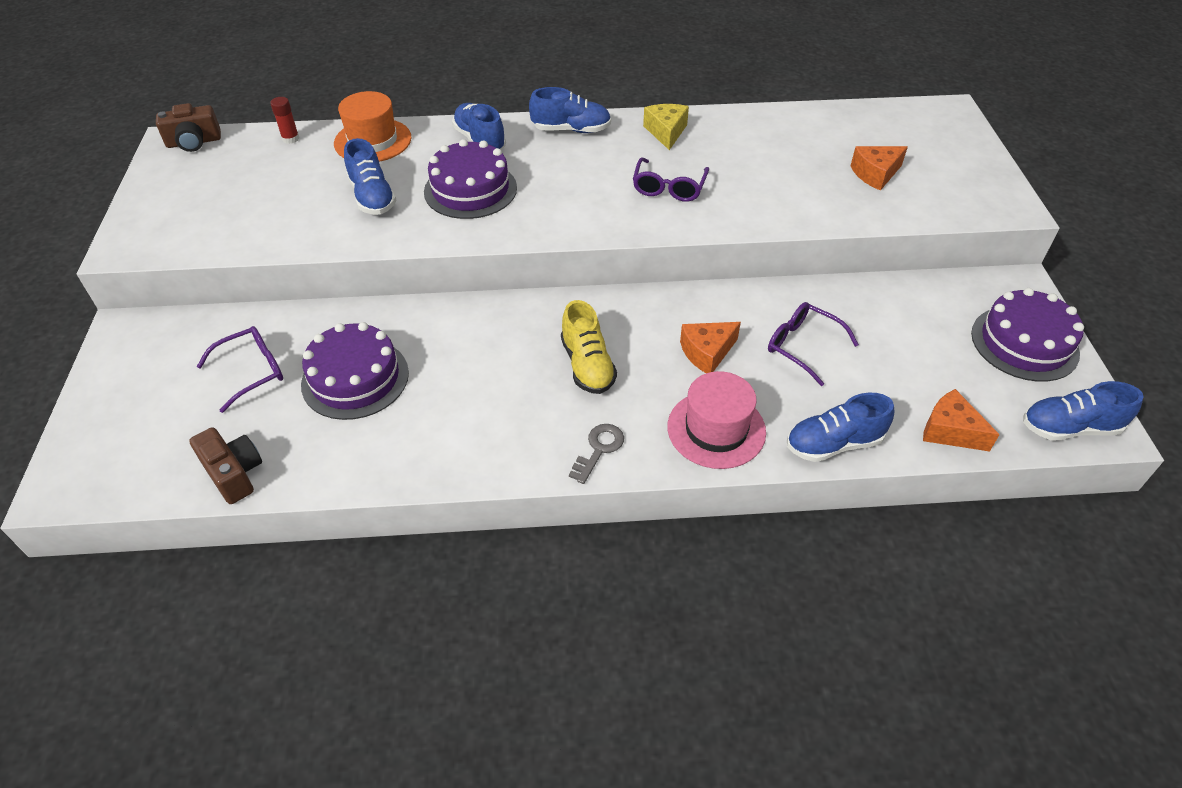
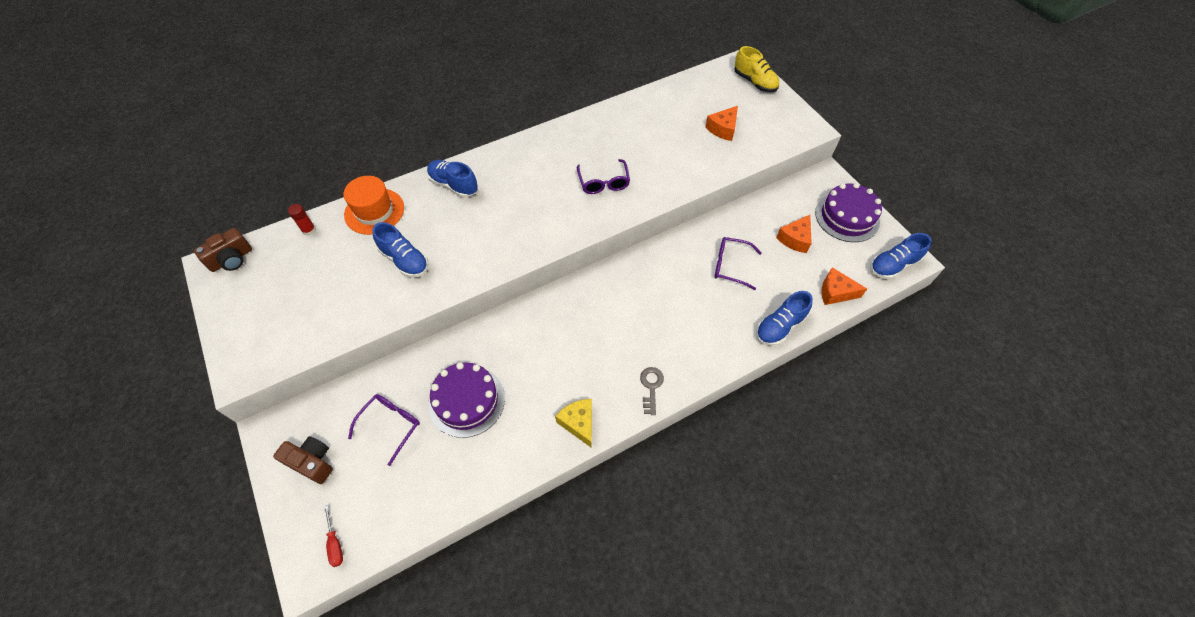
camera: 25 degrees left, 10 degrees up
brown camera [189,427,262,504] -> brown camera moved to [273,436,333,484]
purple cake [424,139,517,219] -> none
blue shoe [529,87,611,133] -> none
yellow shoe [561,300,617,394] -> yellow shoe moved to [734,46,779,92]
yellow cheese [643,104,689,150] -> yellow cheese moved to [555,399,592,448]
pink hat [667,371,766,469] -> none
orange cheese [680,322,741,373] -> orange cheese moved to [776,215,812,253]
none -> red screwdriver [324,505,343,567]

